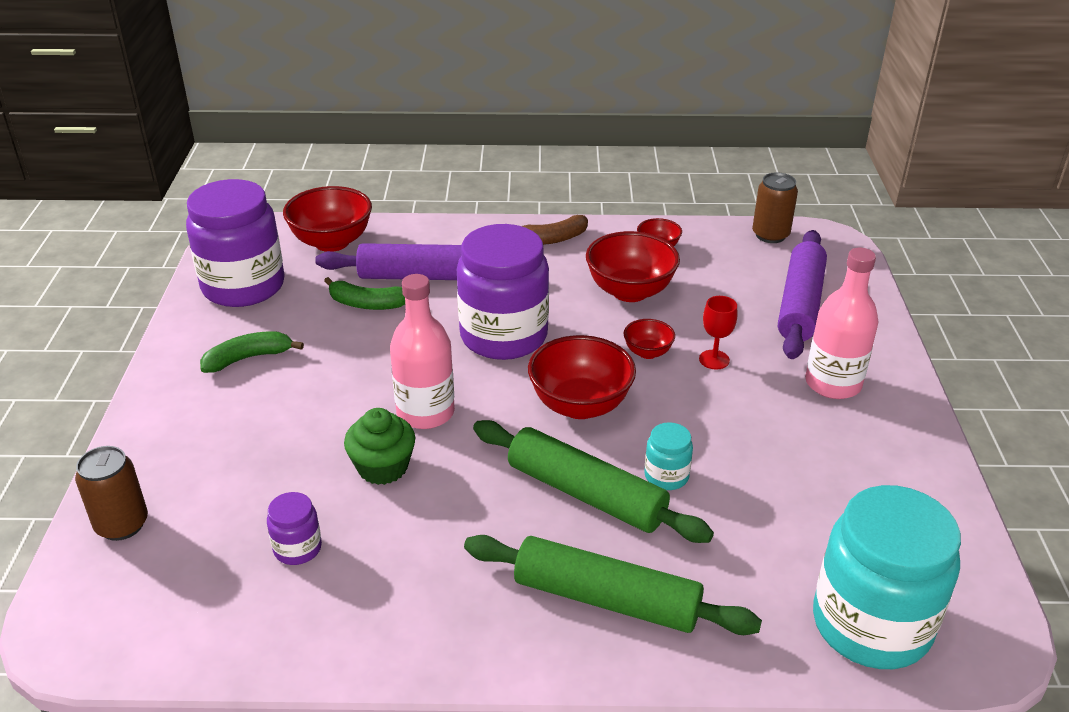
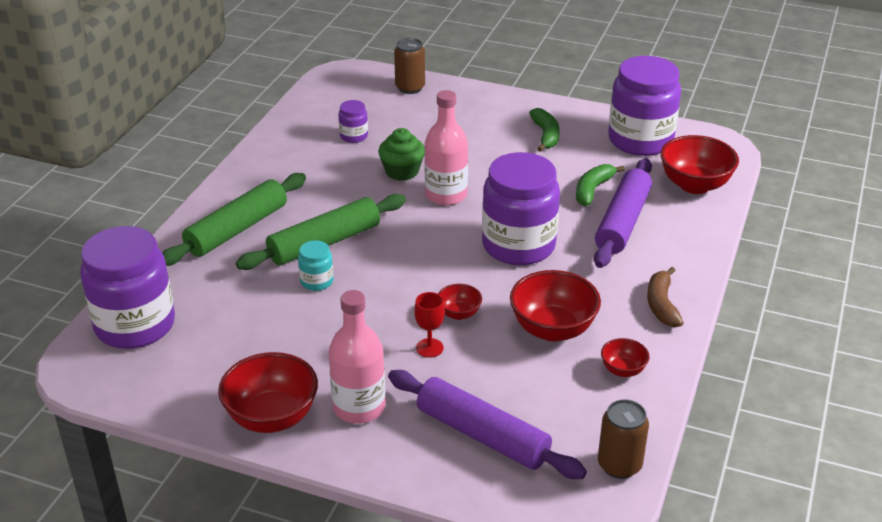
camera: 110 degrees right, 0 degrees up
red bowl [528,335,636,419] -> red bowl moved to [218,352,318,433]
turquoise jar [813,485,961,669] -> purple jar [80,226,175,349]

